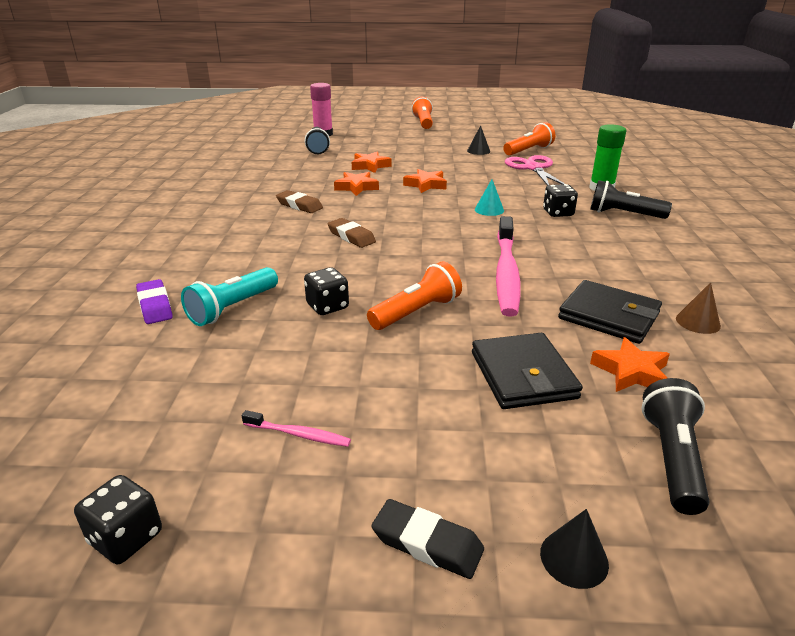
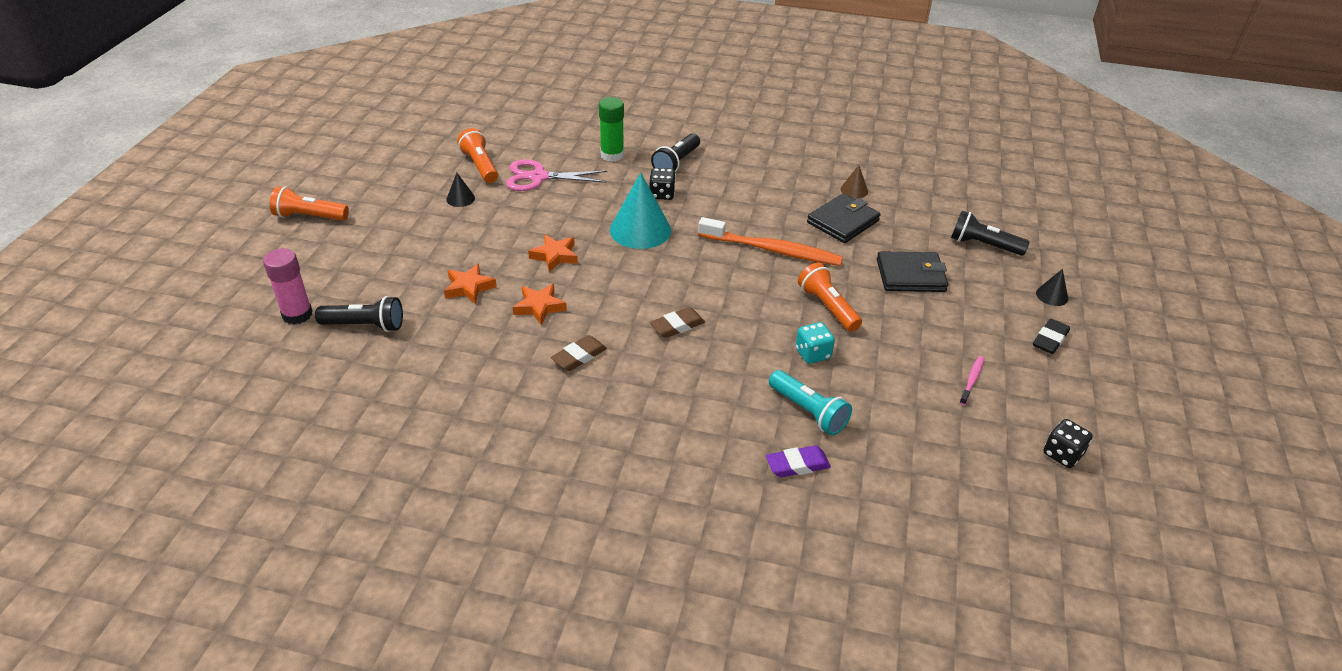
camera: 80 degrees left, 10 degrees up
black dice [304,267,349,315] -> turquoise dice [796,322,835,364]
turquoise cone [475,179,504,216] -> turquoise cone [610,172,671,249], size x2.10
pink toothbrush [496,216,521,317] -> orange toothbrush [698,217,843,266]
orange star [590,337,670,392] -> none

